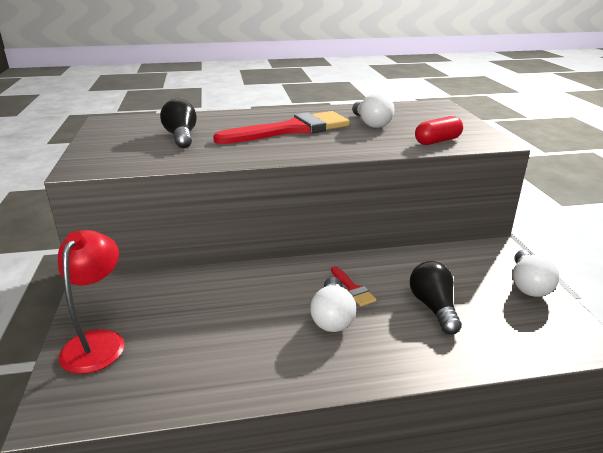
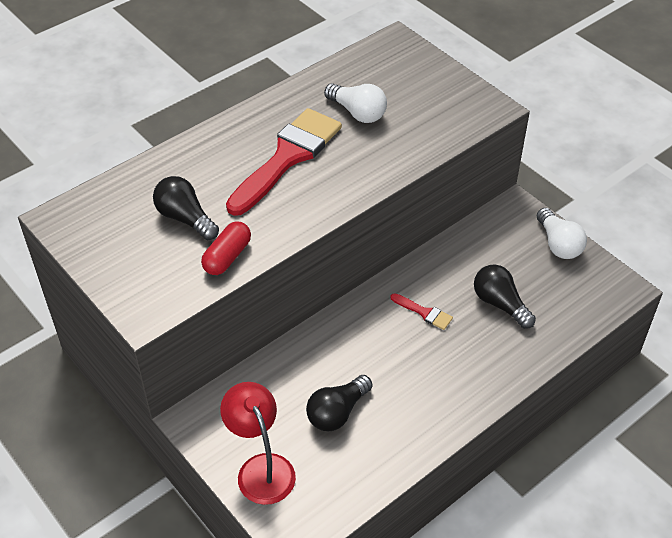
camera: 30 degrees left, 20 degrees up
white light bulb [310,277,356,332] -> none
red capsule [415,116,463,145] -> red capsule moved to [201,221,251,275]
none -> black light bulb [306,375,372,431]

